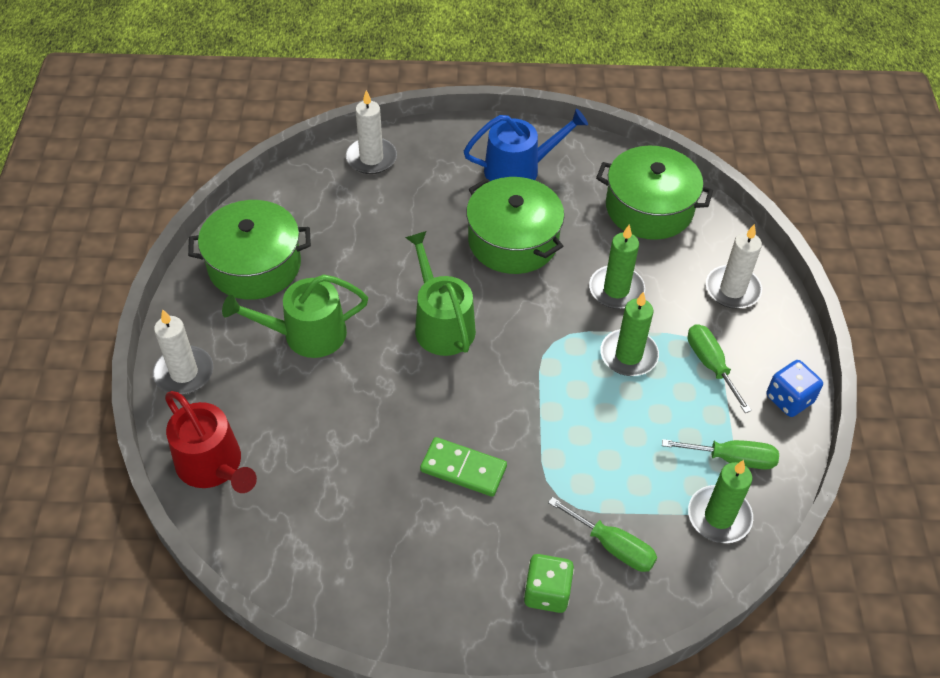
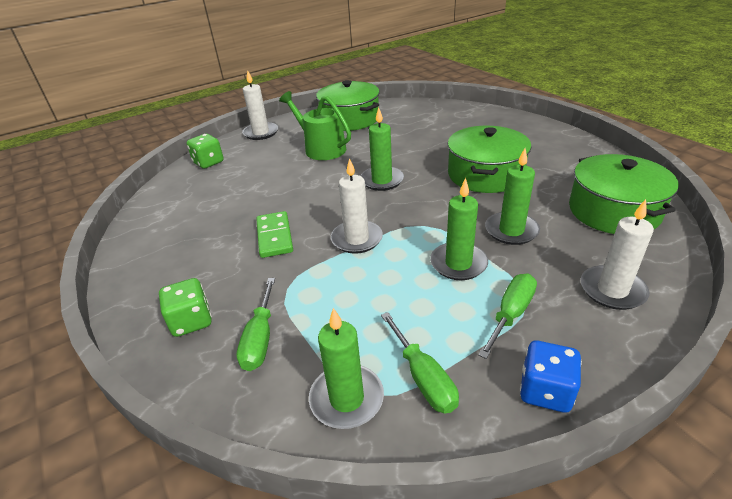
camera: 60 degrees right, 15 degrees down
red watering can [165,391,257,493] -> green dice [187,134,223,169]
white candle [346,90,397,174] -> white candle moved to [331,158,383,254]
green watering can [405,231,476,356] -> green candle [361,107,404,191]
blue watering can [464,108,588,181] -> none

